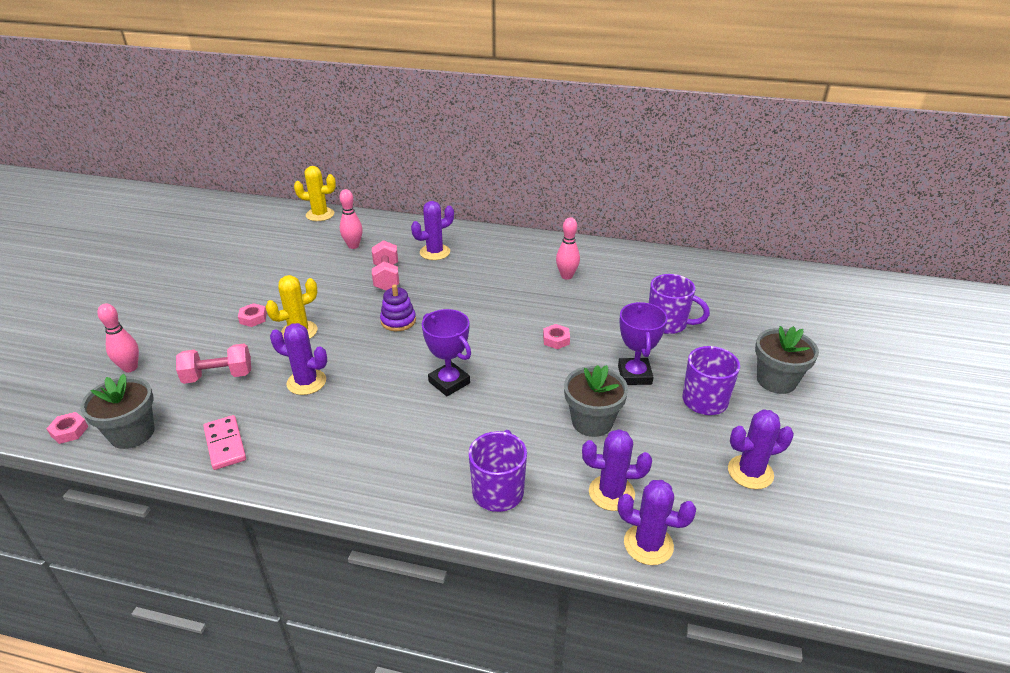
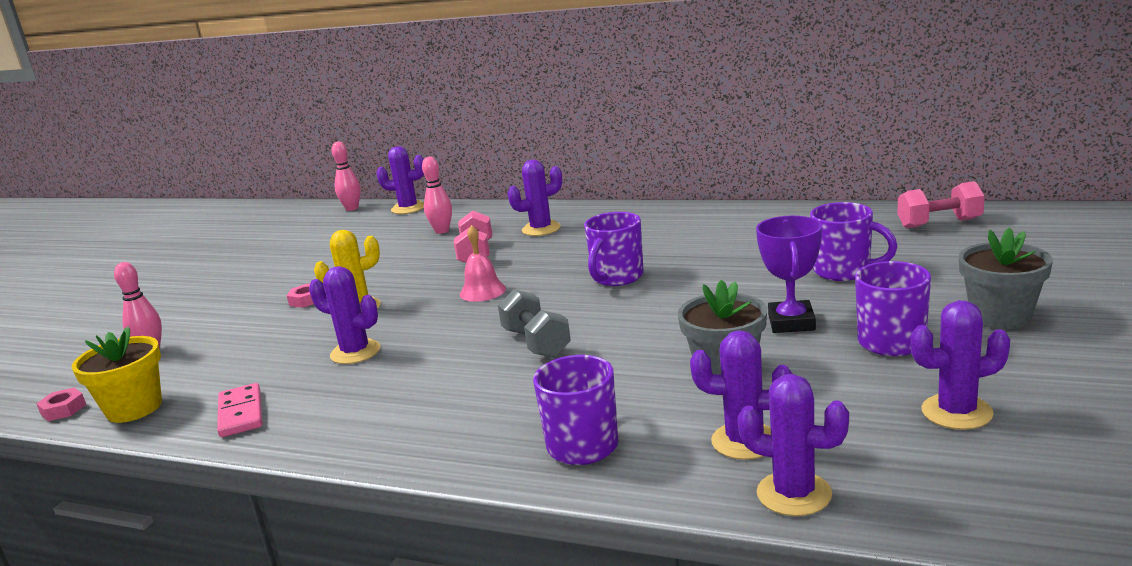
camera: 10 degrees right, 15 degrees down
grey flower pot [80,374,154,449] -> yellow flower pot [72,326,162,423]
pink dumbbell [176,344,251,384] -> pink dumbbell moved to [898,181,985,228]
yellow cactus [294,166,336,221] -> purple cactus [376,146,424,214]
purple stacking toy [380,284,416,331] -> pink bell [460,225,506,302]
purple trophy [422,309,471,396] -> grey dumbbell [498,289,571,358]
pink nut [543,324,570,349] -> none
pink bowling pin [556,217,580,280] -> pink bowling pin moved to [331,142,361,211]
none -> purple mug [584,212,644,286]

